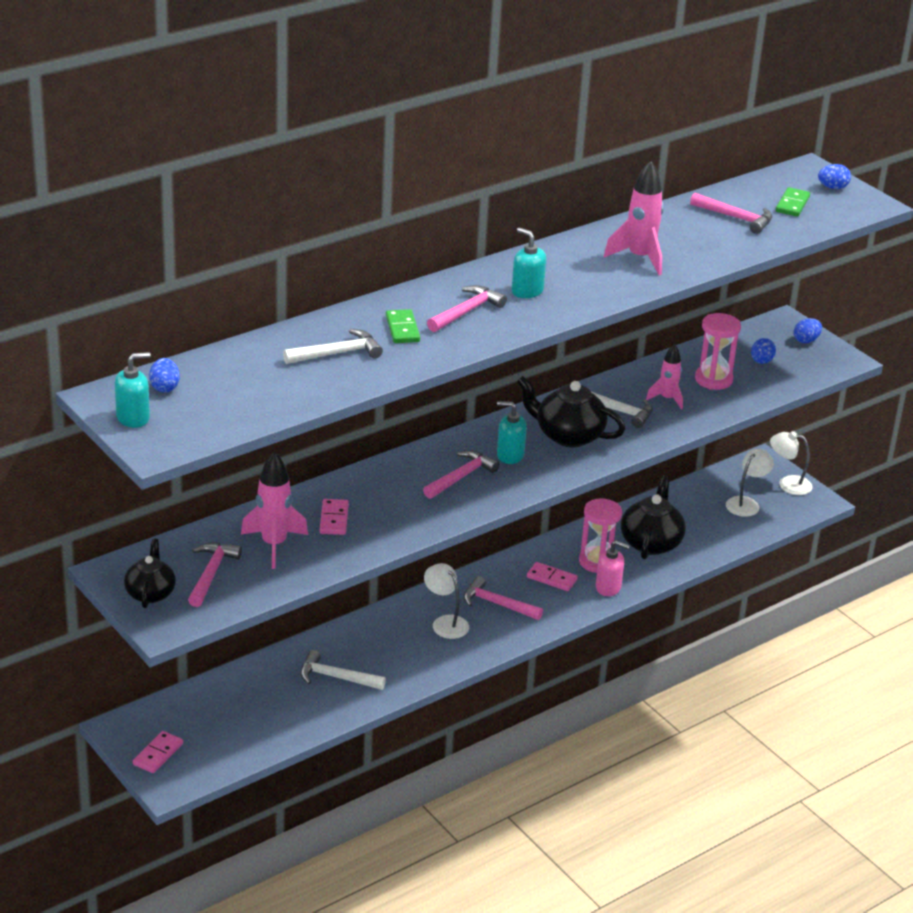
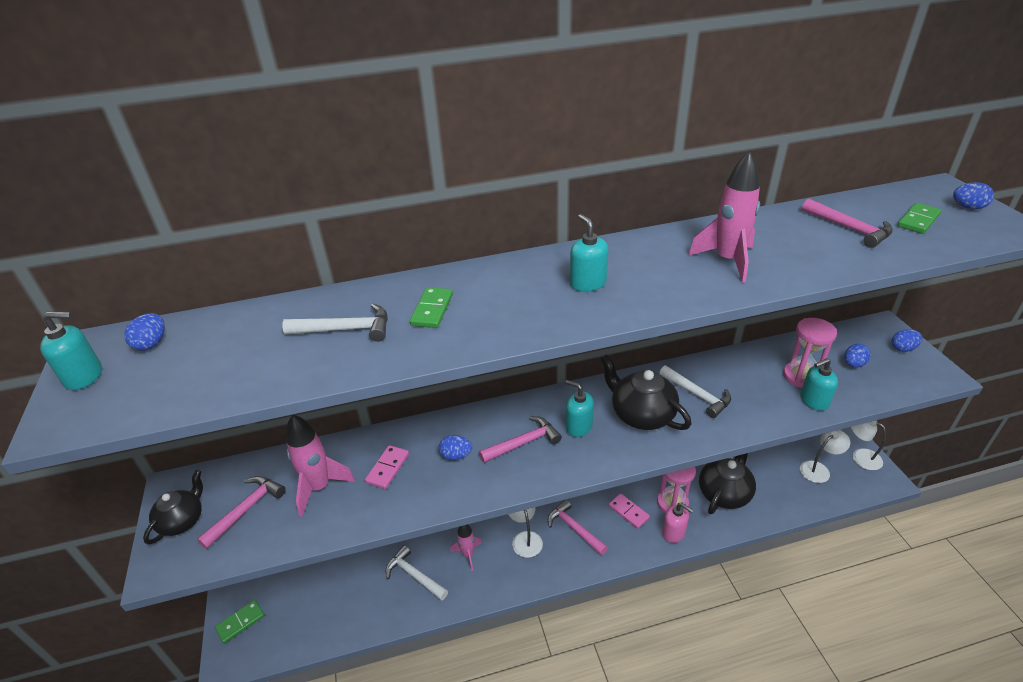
camera: 25 degrees right, 5 degrees up
pink domino [133,731,183,773] -> green domino [215,600,265,644]
pink hammer [427,285,507,332] -> none
pink rocket [646,344,683,410] -> pink rocket moved to [451,524,482,571]
none -> blue egg [439,435,472,460]
none -> turquoise soap dispenser [800,358,838,411]

